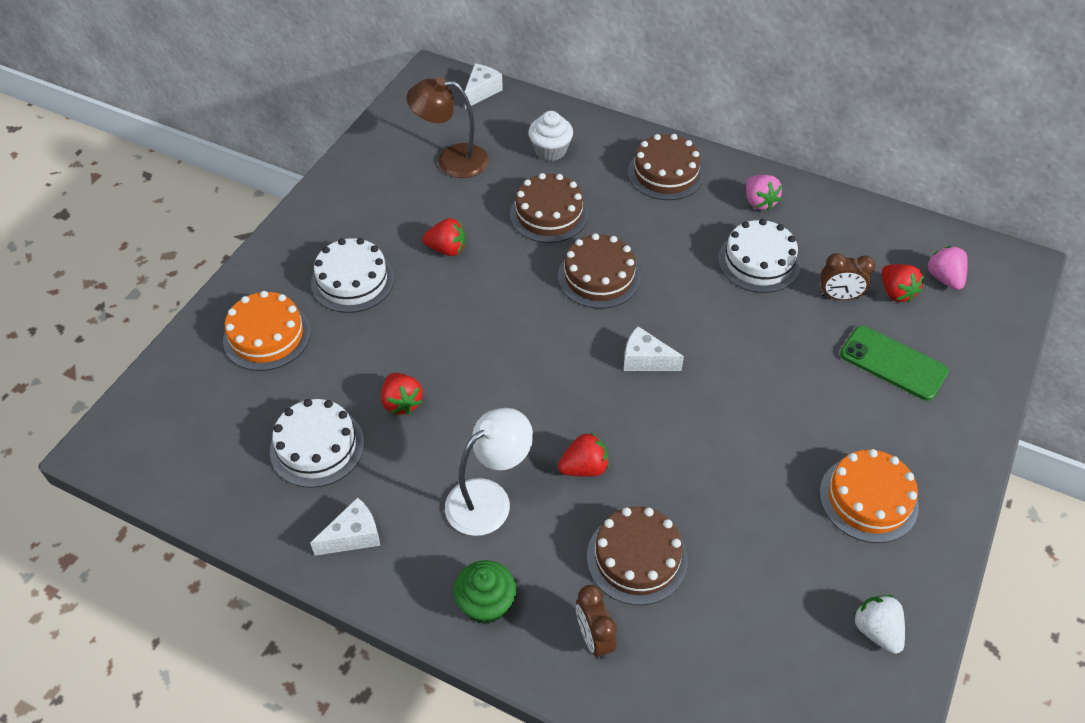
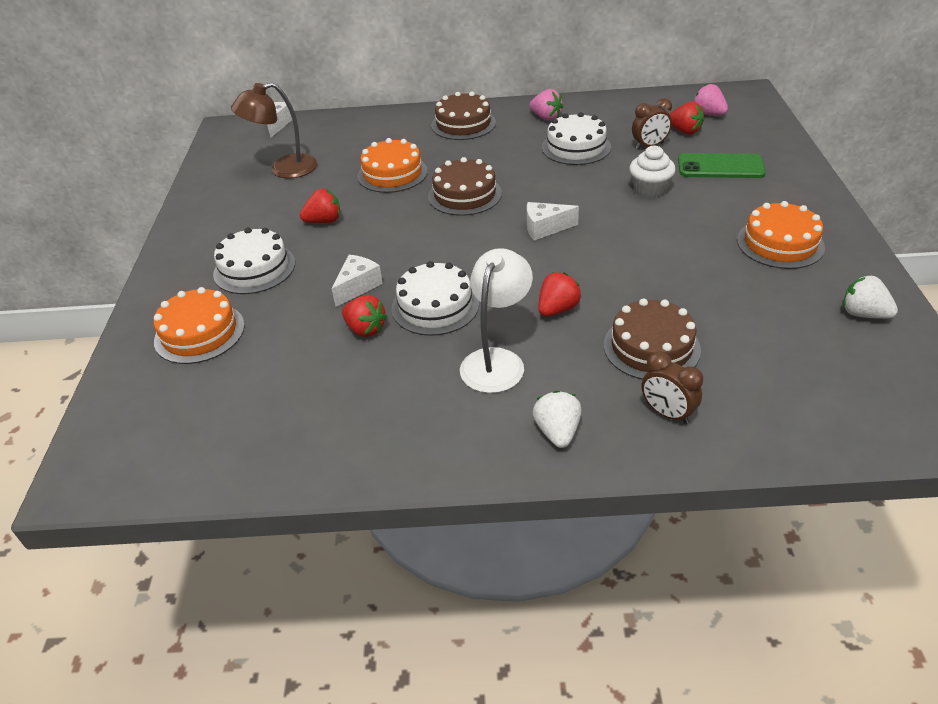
camera: 25 degrees left, 10 degrees down
white cake [270,399,364,488] -> white cake moved to [392,261,479,336]
white cheese [310,497,380,556] -> white cheese moved to [332,255,383,307]
green cupcake [453,560,516,624] -> white strawberry [533,391,582,448]
brown cake [510,173,589,243] -> orange cake [357,138,428,193]
white cupcake [528,111,573,161] -> white cupcake moved to [629,146,676,198]

